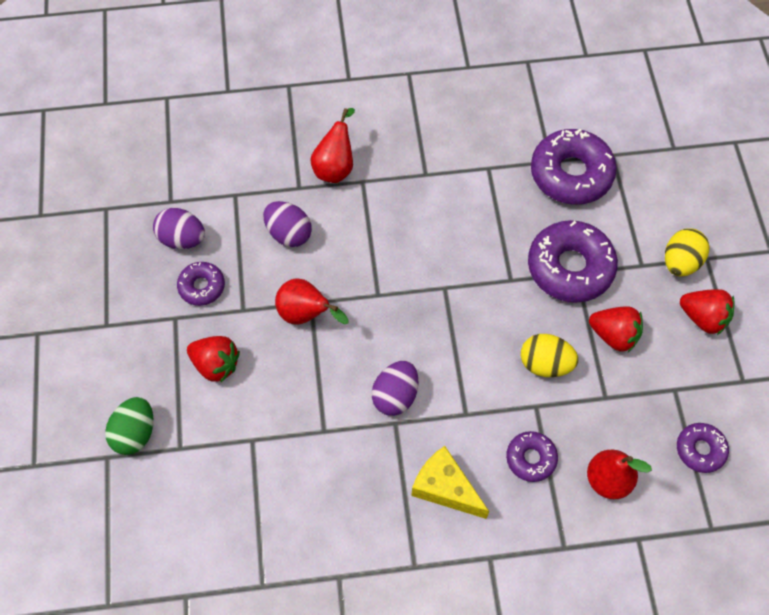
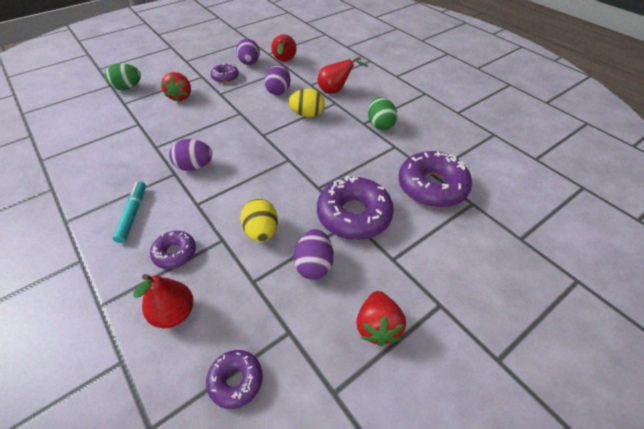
camera: 60 degrees right, 15 degrees down
red pear [275,278,349,325] -> red pear moved to [271,34,297,62]
yellow cheese [411,446,489,519] -> turquoise marker [113,181,146,243]
red strawberry [589,306,643,352] -> purple egg [294,229,334,280]
yellow egg [665,228,710,276] -> yellow egg moved to [288,89,325,117]
none -> green egg [368,97,397,130]

